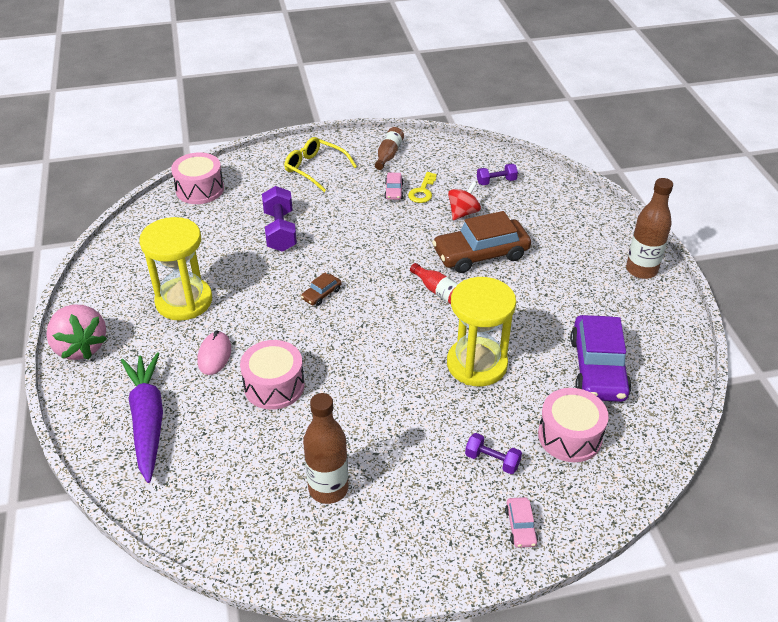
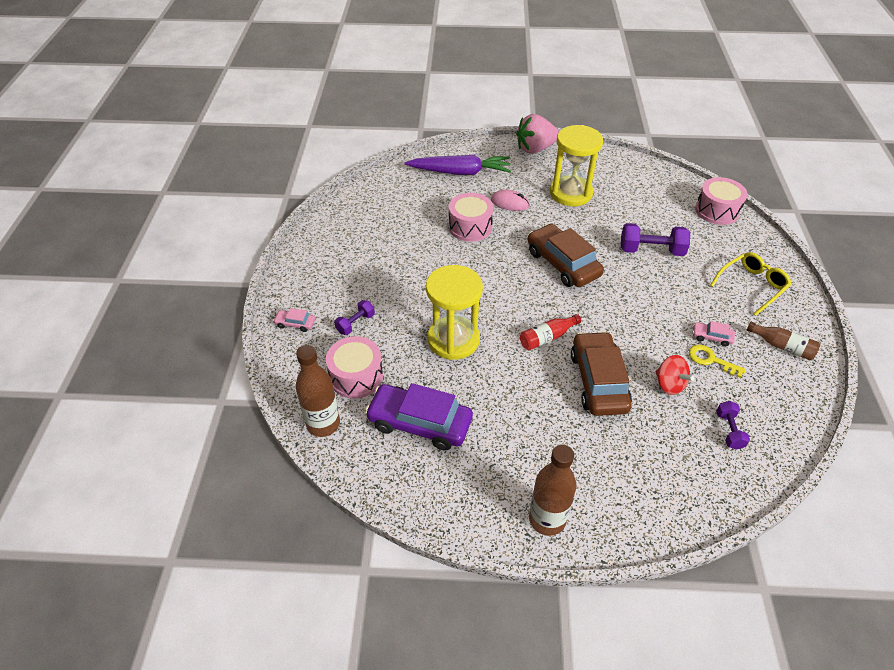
camera: 105 degrees right, 5 degrees up
brown car [301,273,342,306] -> brown car [528,224,604,287], size x2.28
brown bottle [303,393,349,504] -> brown bottle moved to [296,345,340,437]

